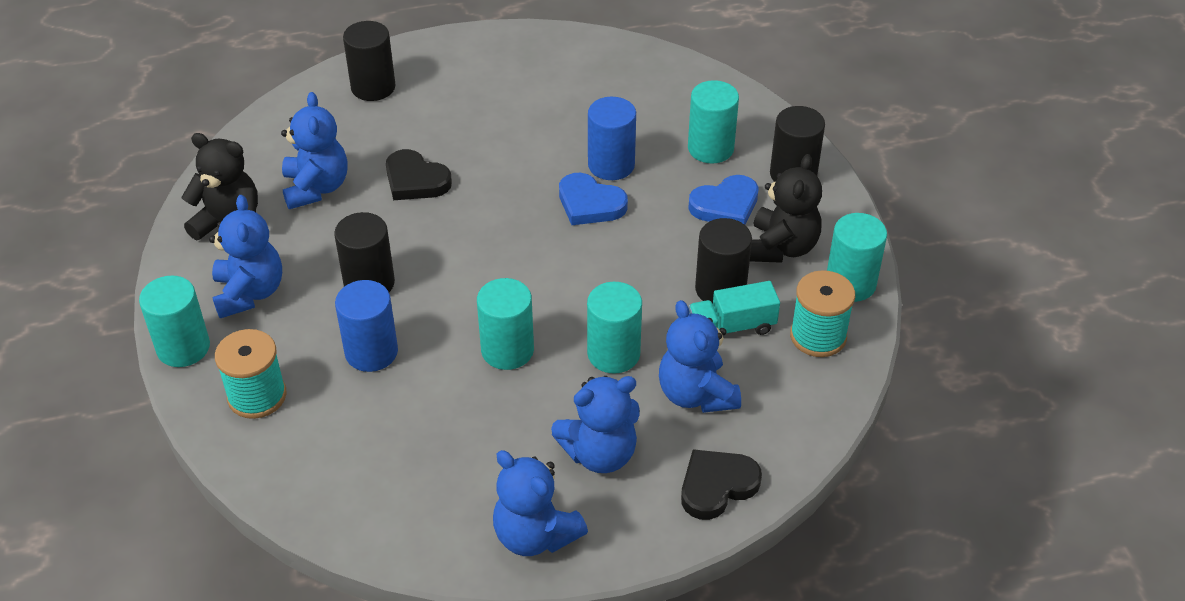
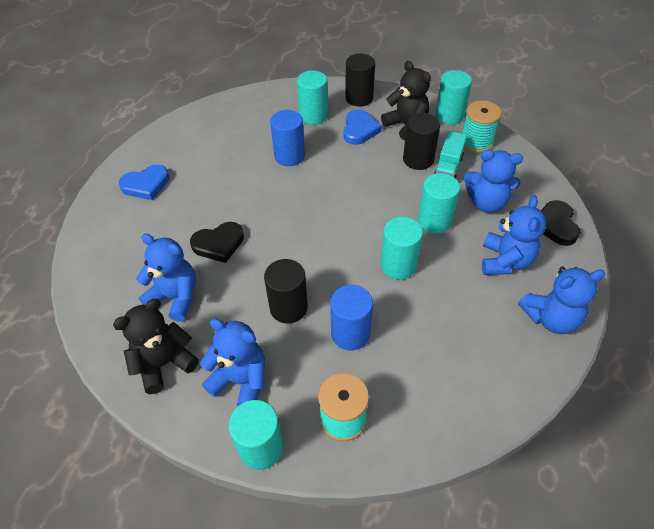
camera: 55 degrees left, 5 degrees up
black cylinder [343,21,396,101] -> none
blue heart [559,173,628,225] -> blue heart moved to [119,165,169,200]

